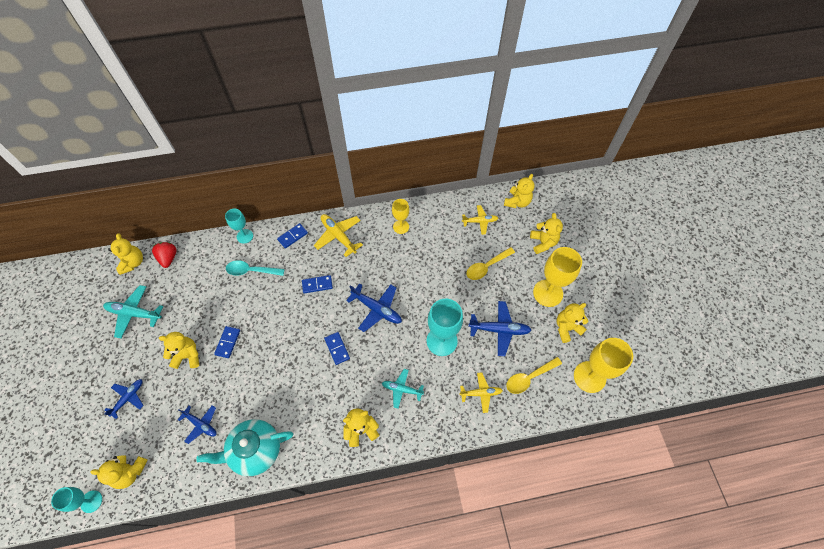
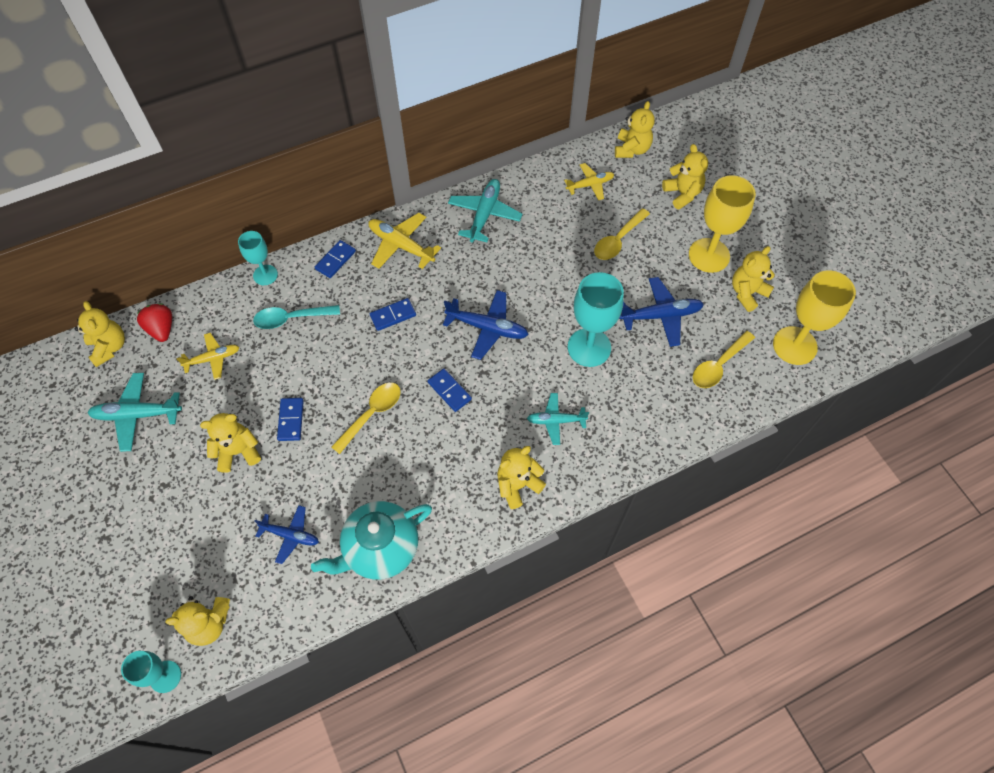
camera: 15 degrees left, 0 degrees up
blue plane [104,379,144,419] -> none
yellow goblet [392,199,409,234] -> turquoise plane [448,179,523,242]
yellow plane [459,372,503,413] -> yellow plane moved to [176,333,239,380]
none -> yellow spoon [331,383,401,454]

